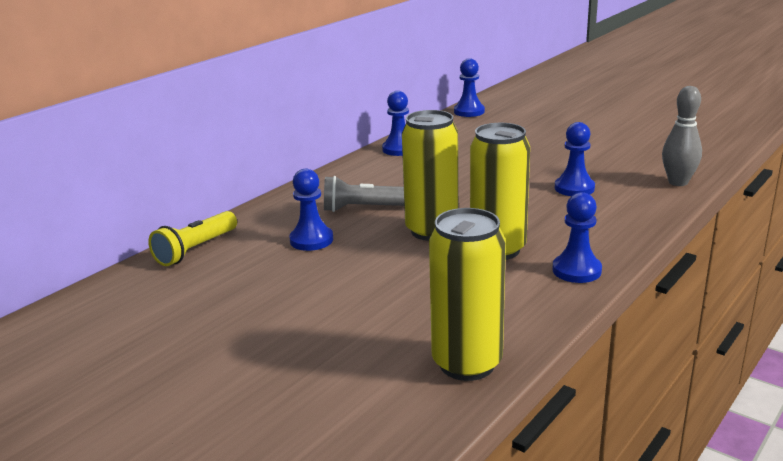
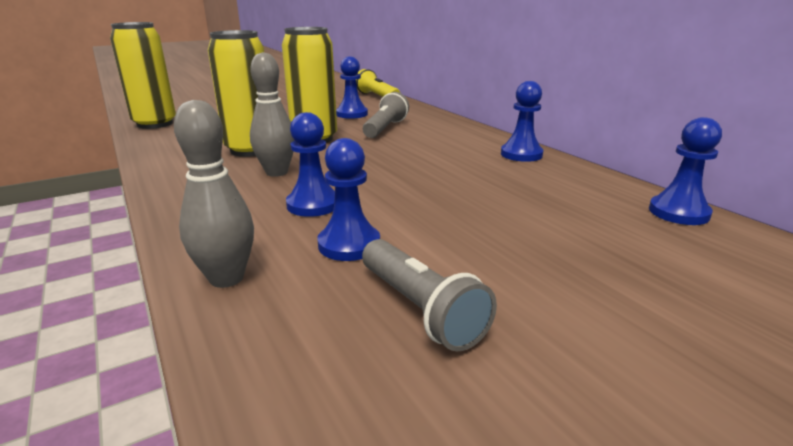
camera: 110 degrees right, 0 degrees up
blue pawn [553,192,602,283] -> blue pawn moved to [317,138,380,261]
none -> grey bowling pin [250,52,295,177]
none -> grey flashlight [362,239,497,351]

